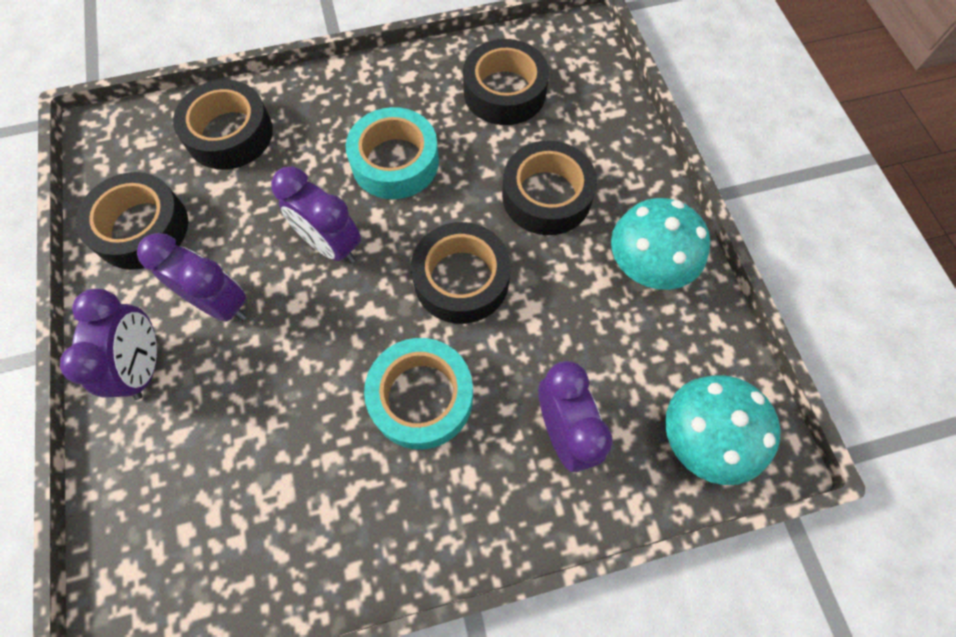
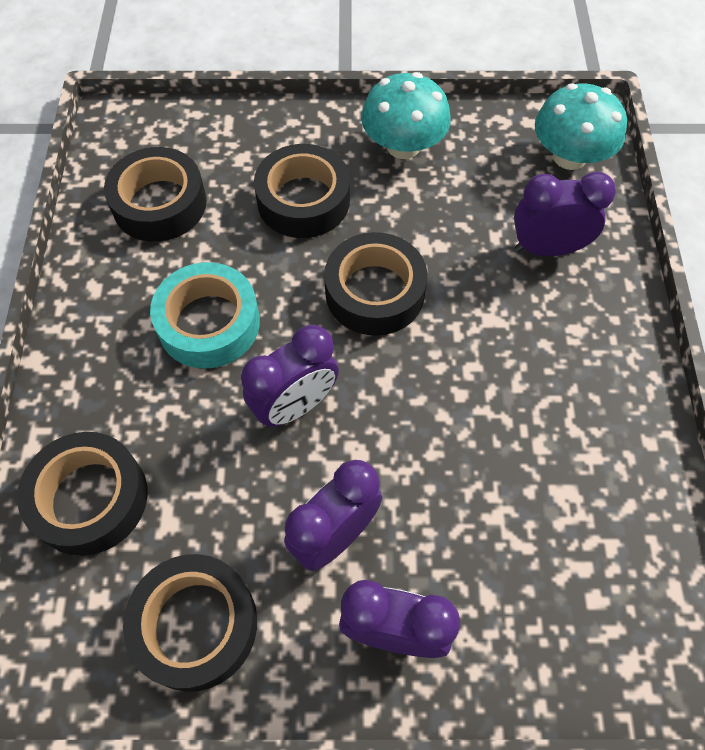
camera: 75 degrees left, 5 degrees down
turquoise tape [364,338,473,450] -> none

